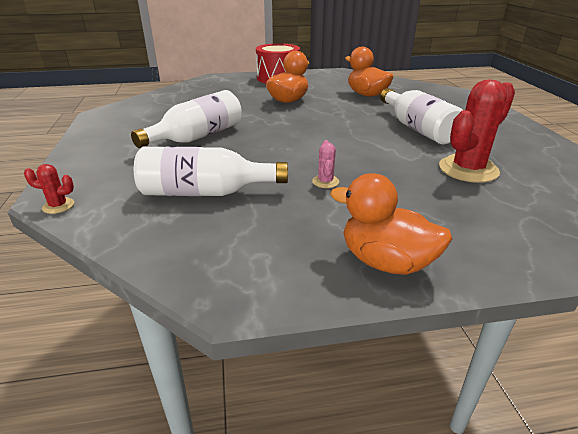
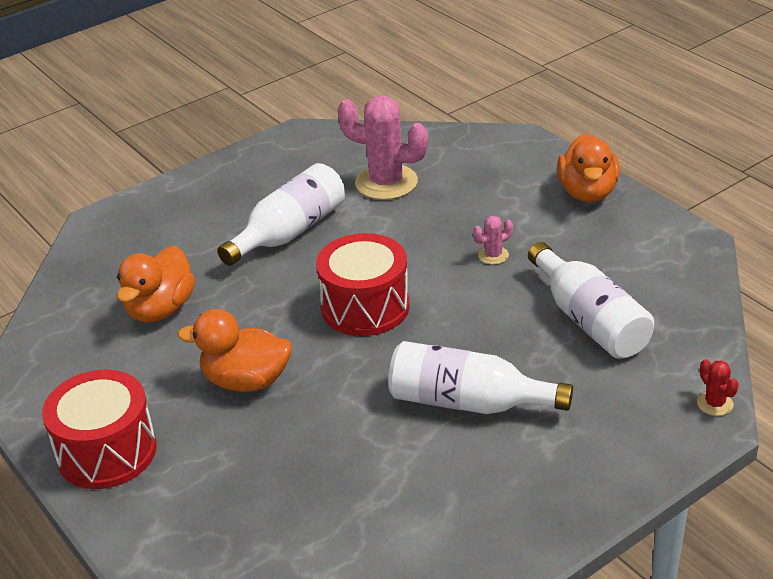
camera: 115 degrees left, 5 degrees up
red cactus [439,79,515,183] -> pink cactus [338,96,428,200]
none -> red drum [316,233,410,336]

